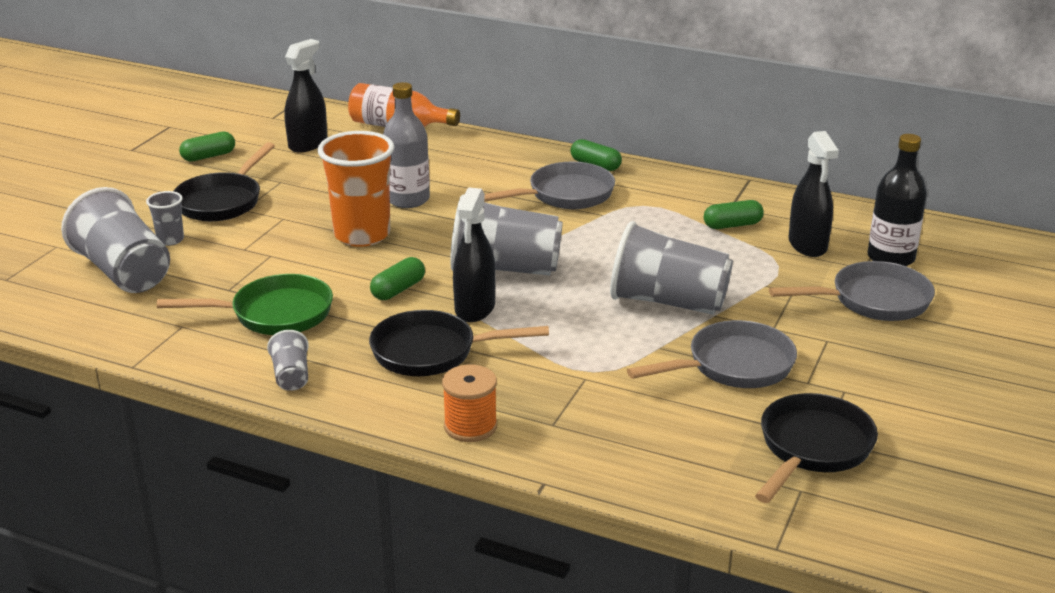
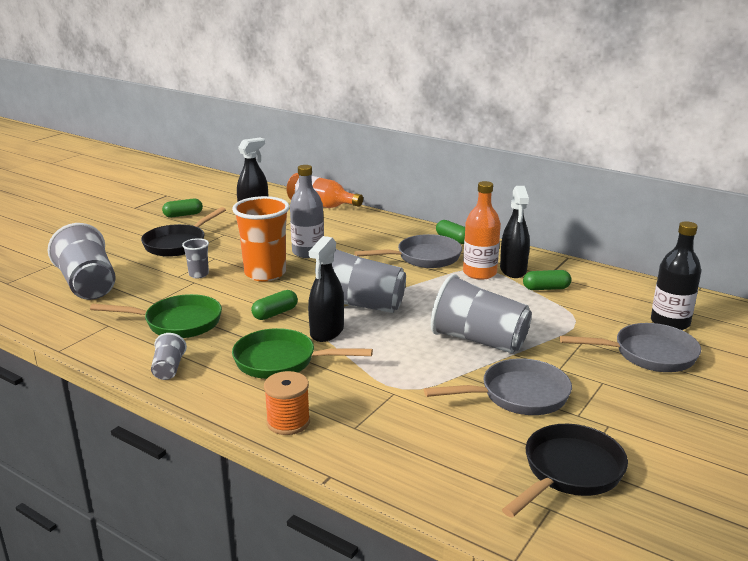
camera: 10 degrees right, 5 degrees down
grey cup [146,191,184,246] -> grey cup moved to [182,238,209,278]
black pan [369,310,549,376] -> green pan [232,328,373,379]
black spray bottle [788,131,839,257] -> black spray bottle moved to [500,186,530,278]
none -> orange bottle [463,181,501,280]

